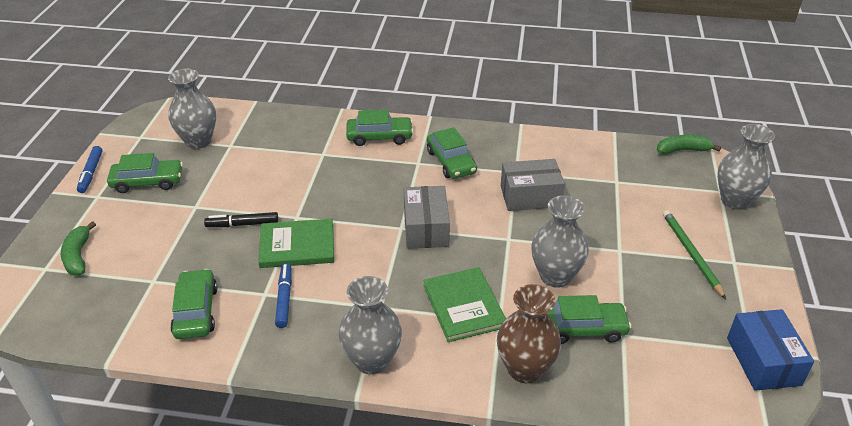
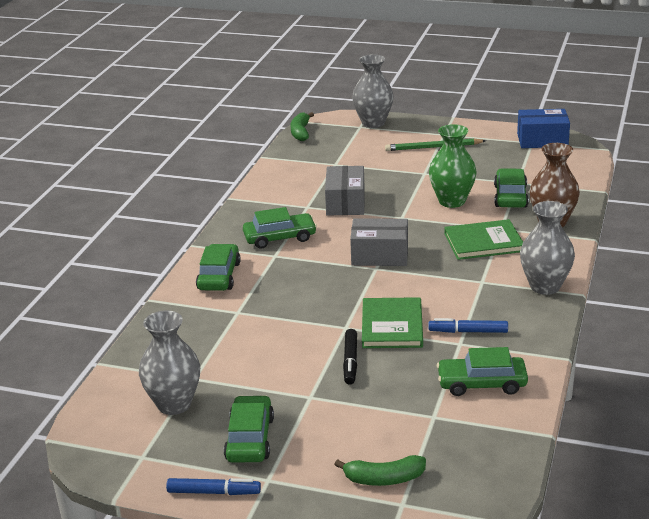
camera: 80 degrees left, 10 degrees down
grey vase [531,195,589,288] -> green vase [429,124,476,208]

